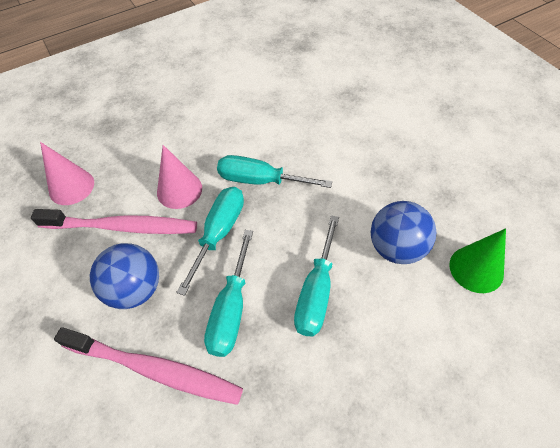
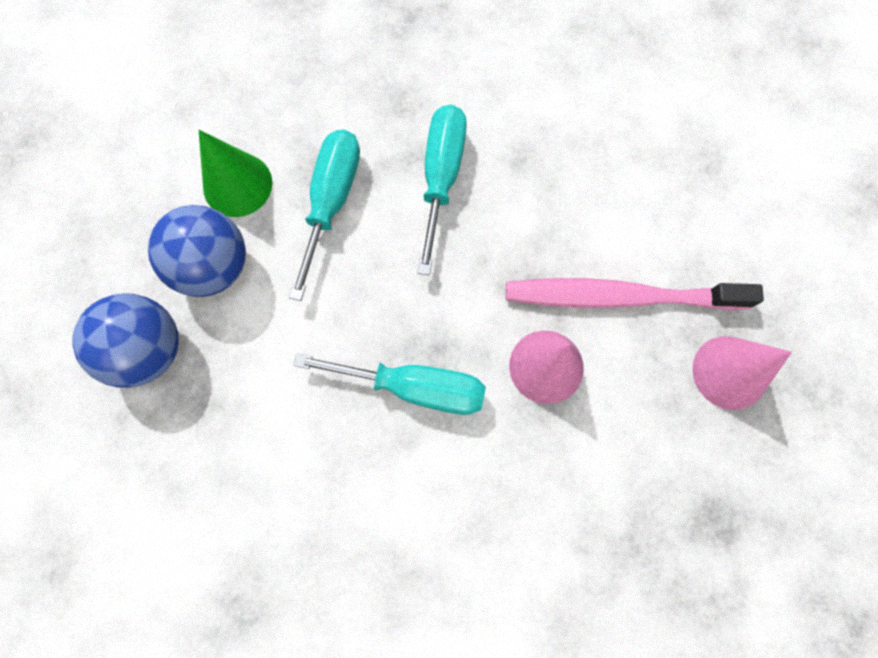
camera: 175 degrees right, 20 degrees up
pink toothbrush [54,327,243,405] -> none
blue ball [90,243,159,309] -> blue ball moved to [72,293,179,388]
turquoise screwdriver [176,187,244,296] -> none
green cone [449,228,506,293] -> green cone moved to [199,130,272,217]

